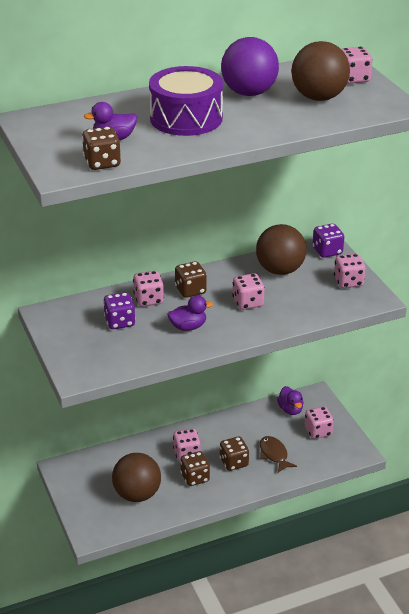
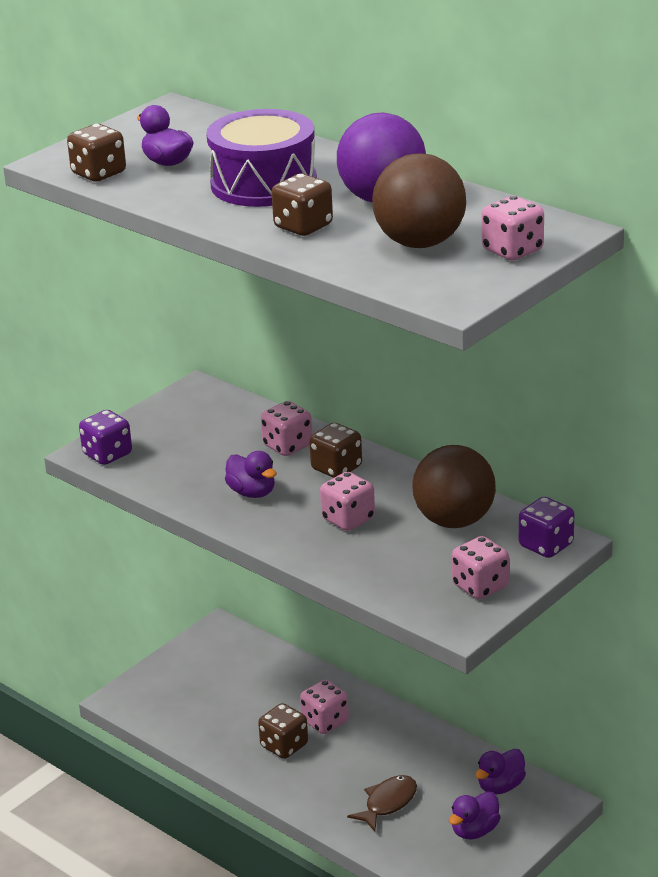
camera: 65 degrees right, 5 degrees down
purple dice [103,292,136,329] -> purple dice moved to [79,410,132,465]
brown ball [112,453,161,502] -> none
brown dice [220,437,249,471] -> brown dice moved to [272,174,333,236]
pink dice [305,406,334,439] -> purple duck [449,792,501,840]

